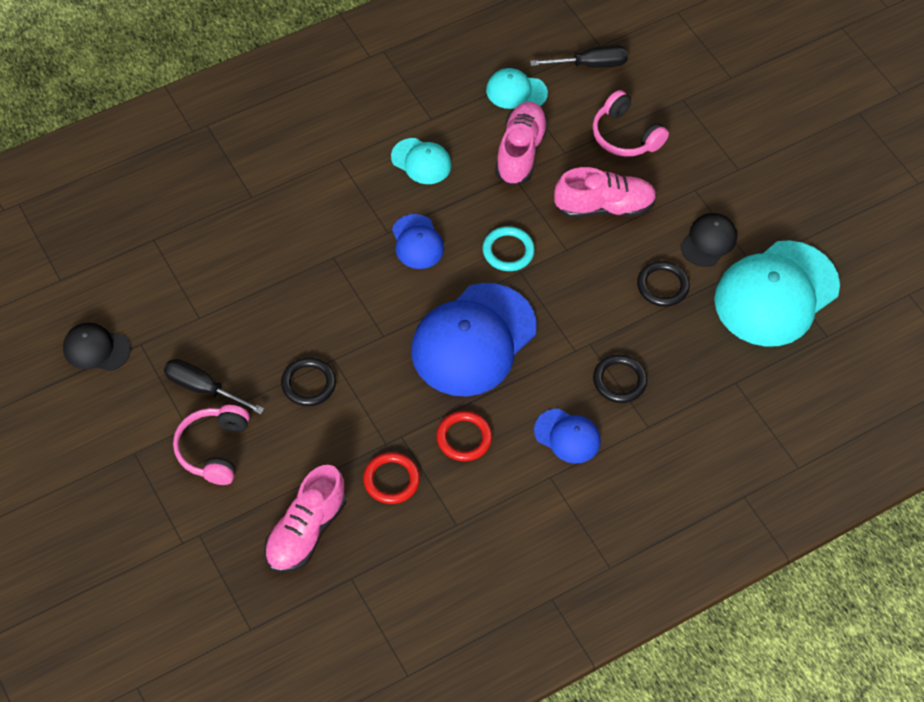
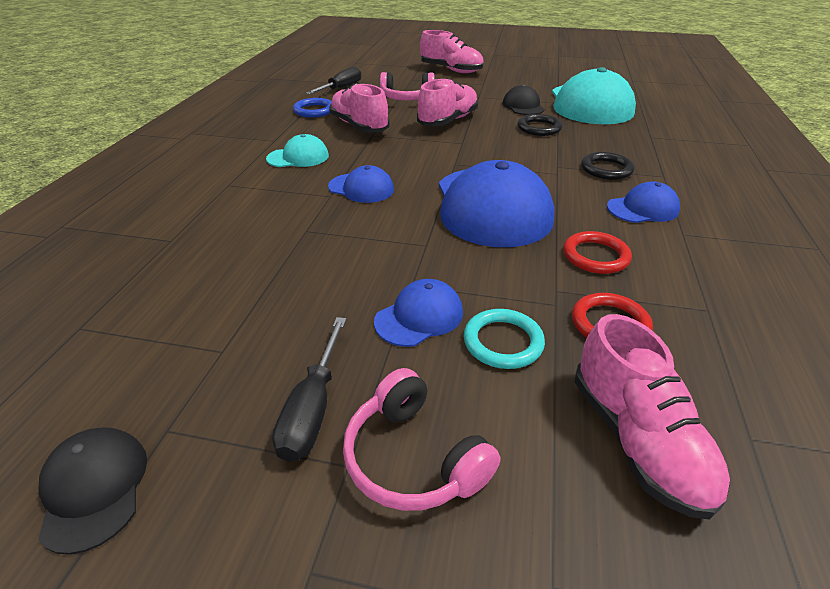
camera: 45 degrees left, 20 degrees down
black cap [63,322,131,371] -> black cap turned 105 degrees clockwise [38,428,147,555]
black screwdriver [164,359,264,414] -> black screwdriver turned 60 degrees counterclockwise [272,317,346,462]
black ring [281,357,336,406] -> blue cap [374,279,463,347]
turquoise ring [483,226,535,271] -> turquoise ring moved to [464,309,545,369]
turquoise cap [486,68,548,109] -> blue ring [293,98,332,118]
none -> pink shoe [420,30,484,73]

